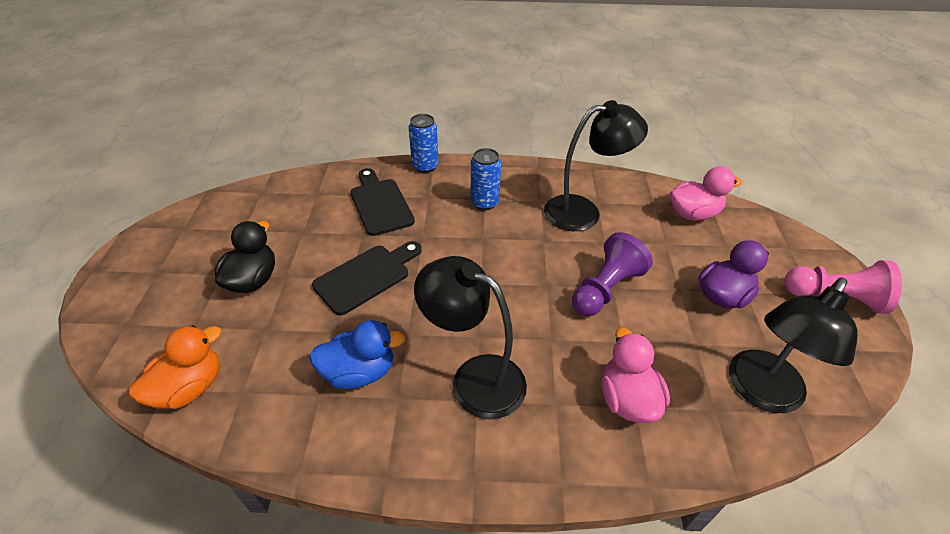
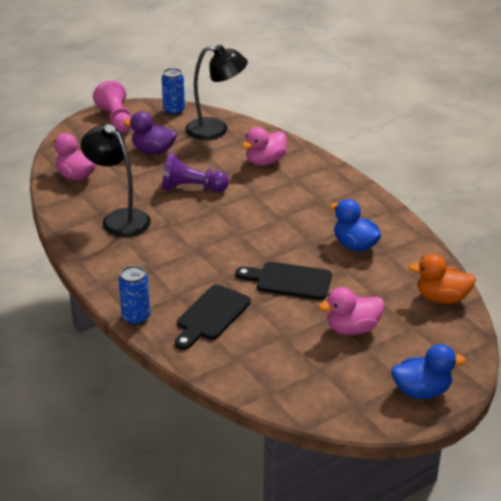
camera: 125 degrees left, 10 degrees down
black duck [214,221,275,293] -> pink duck [318,287,384,335]
black lamp [414,256,527,419] -> none
blue can [471,148,501,210] -> blue can moved to [162,68,185,115]
none -> blue duck [391,344,466,399]

